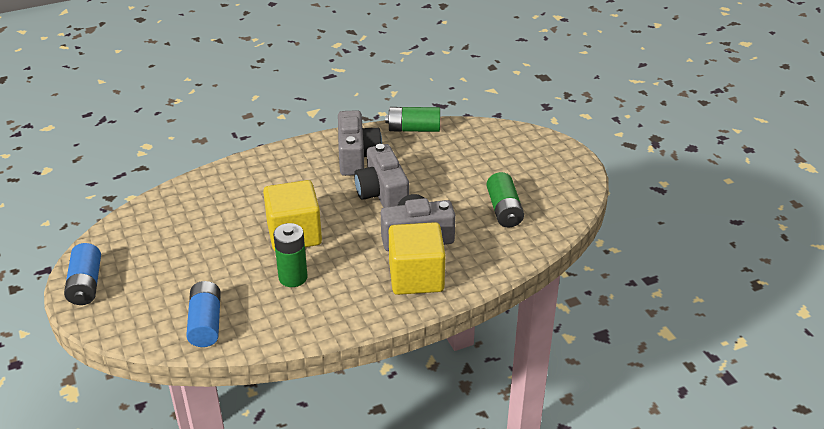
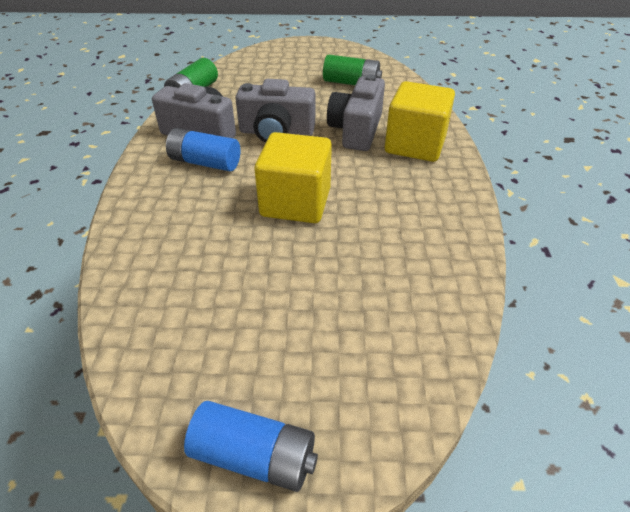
camera: 65 degrees left, 5 degrees up
blue battery [186,281,221,347] -> blue battery moved to [166,128,240,171]
green battery [273,223,308,287] -> none

